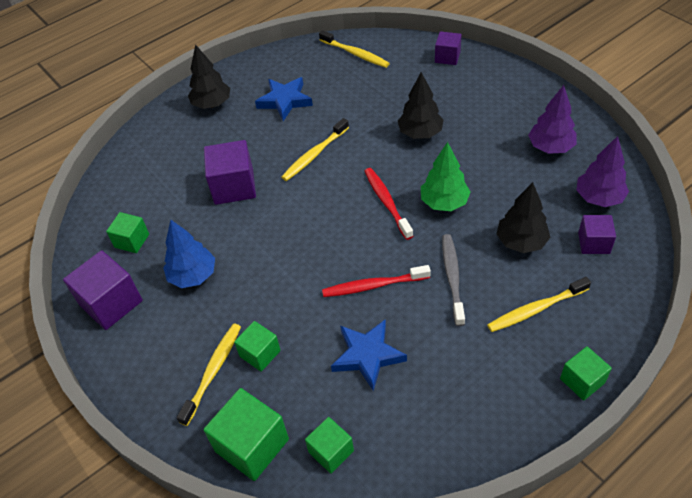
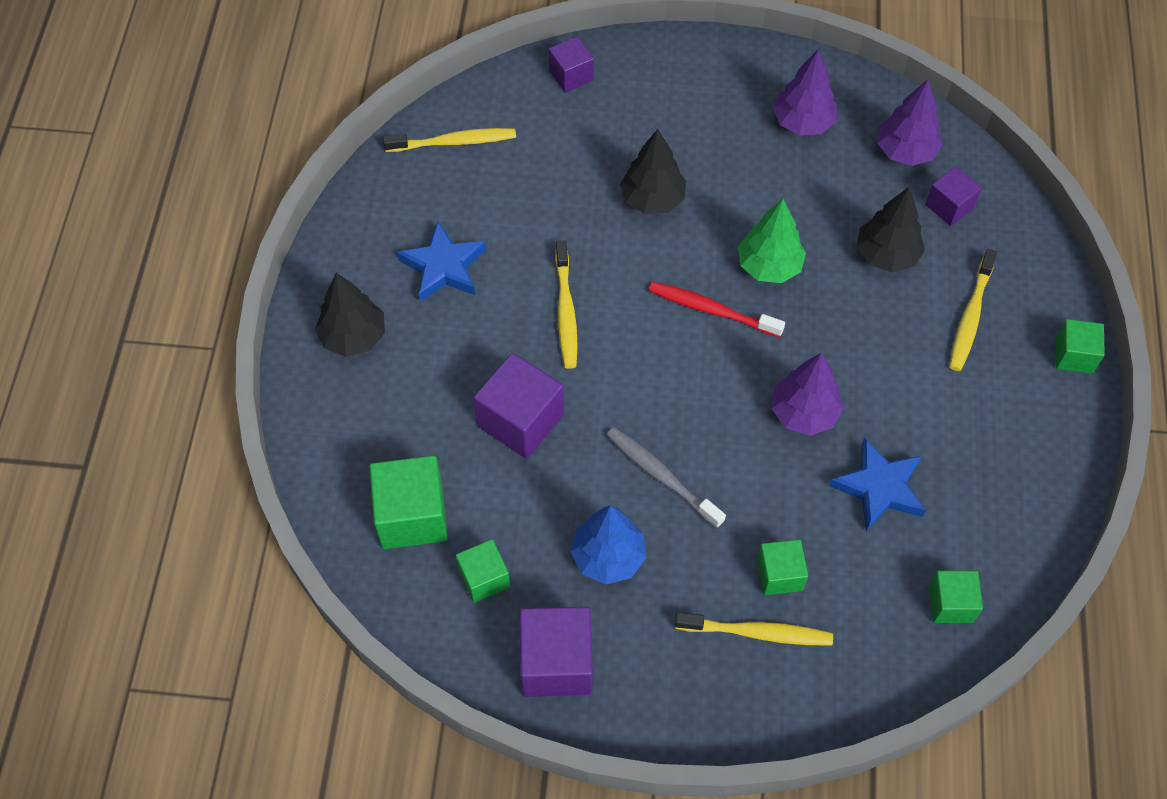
camera: 50 degrees left, 10 degrees up
yellow toothbrush [177,324,241,426] -> yellow toothbrush turned 120 degrees clockwise [675,612,833,645]
green cube [204,388,289,481] -> green cube moved to [369,455,448,549]
red toothbrush [322,265,431,297] -> purple tree [771,353,844,436]
grey toothbrush [442,234,465,326] -> grey toothbrush moved to [606,427,726,528]

